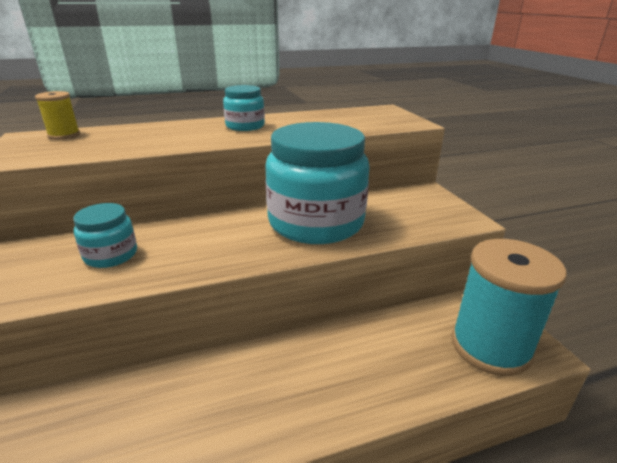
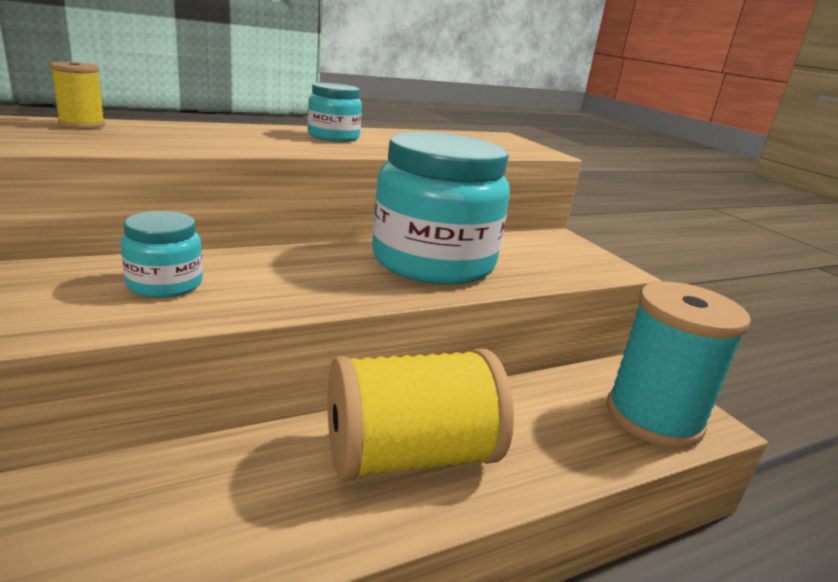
camera: 10 degrees left, 5 degrees down
none -> yellow spool [327,349,514,481]

